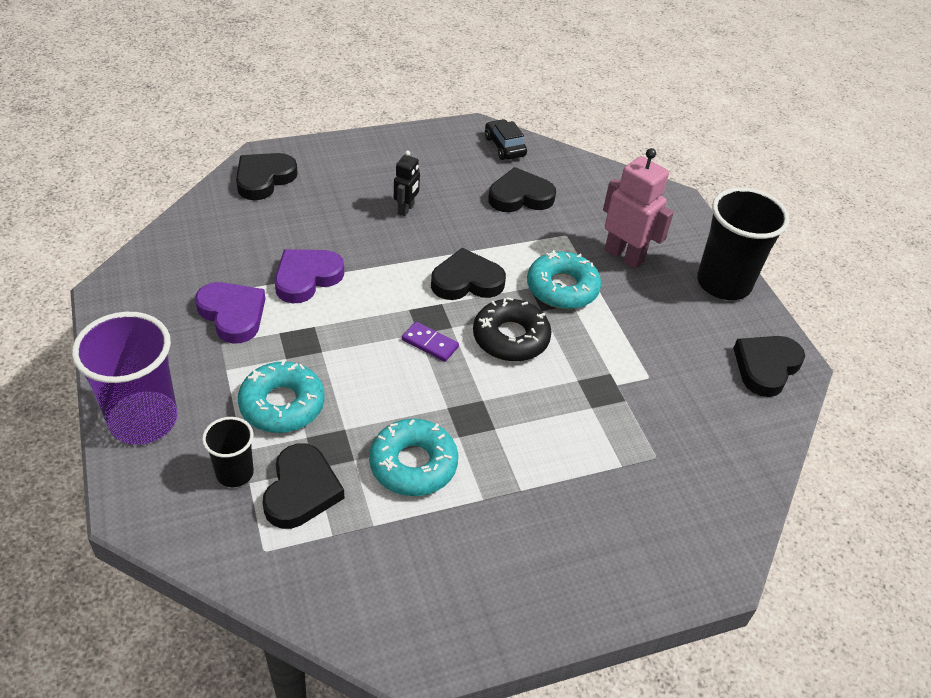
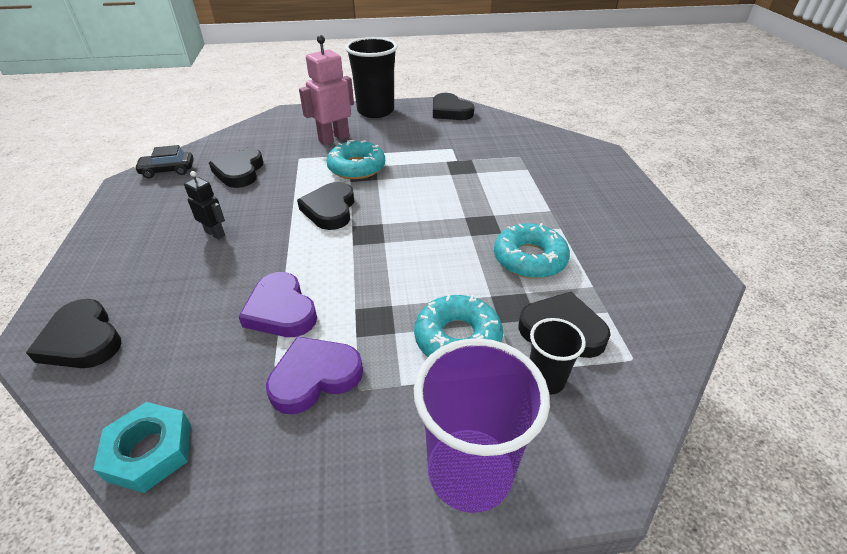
camera: 75 degrees left, 5 degrees down
purple domino [402,322,459,362] -> none
black donut [473,297,551,361] -> none
none -> turquoise nut [93,402,191,493]

